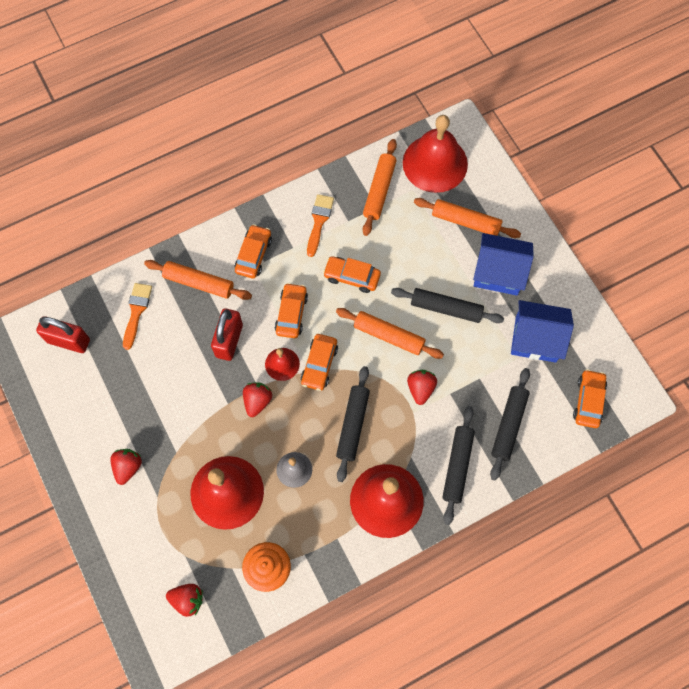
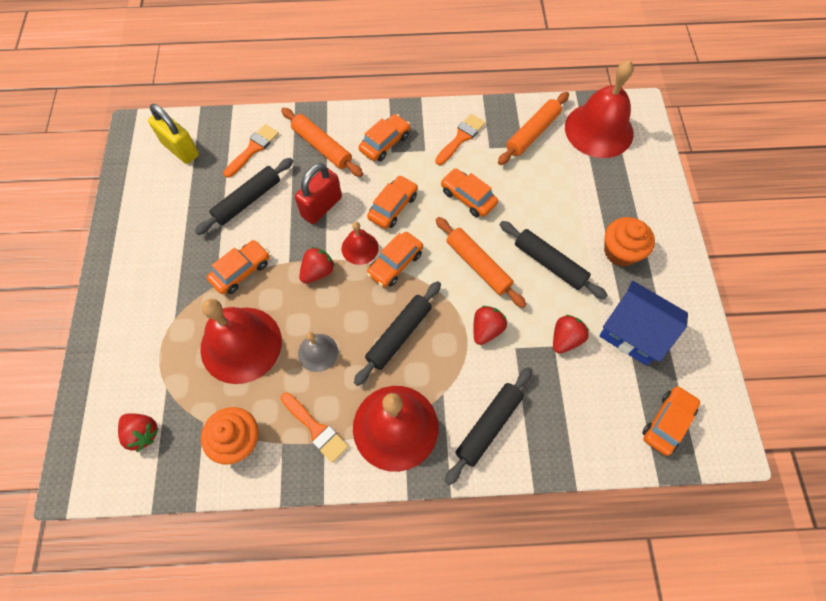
camera: 25 degrees right, 5 degrees down
red padlock [36,316,90,353] -> yellow padlock [148,104,199,164]
red strawberry [110,449,142,485] -> red strawberry moved to [553,315,589,354]
orange rolling pin [414,198,521,238] -> none
blue house [473,233,534,296] -> orange cupcake [604,217,655,267]
black rolling pin [490,368,530,481] -> black rolling pin moved to [195,158,293,235]
none -> orange car [207,240,269,295]
none -> orange brush [281,392,349,463]

